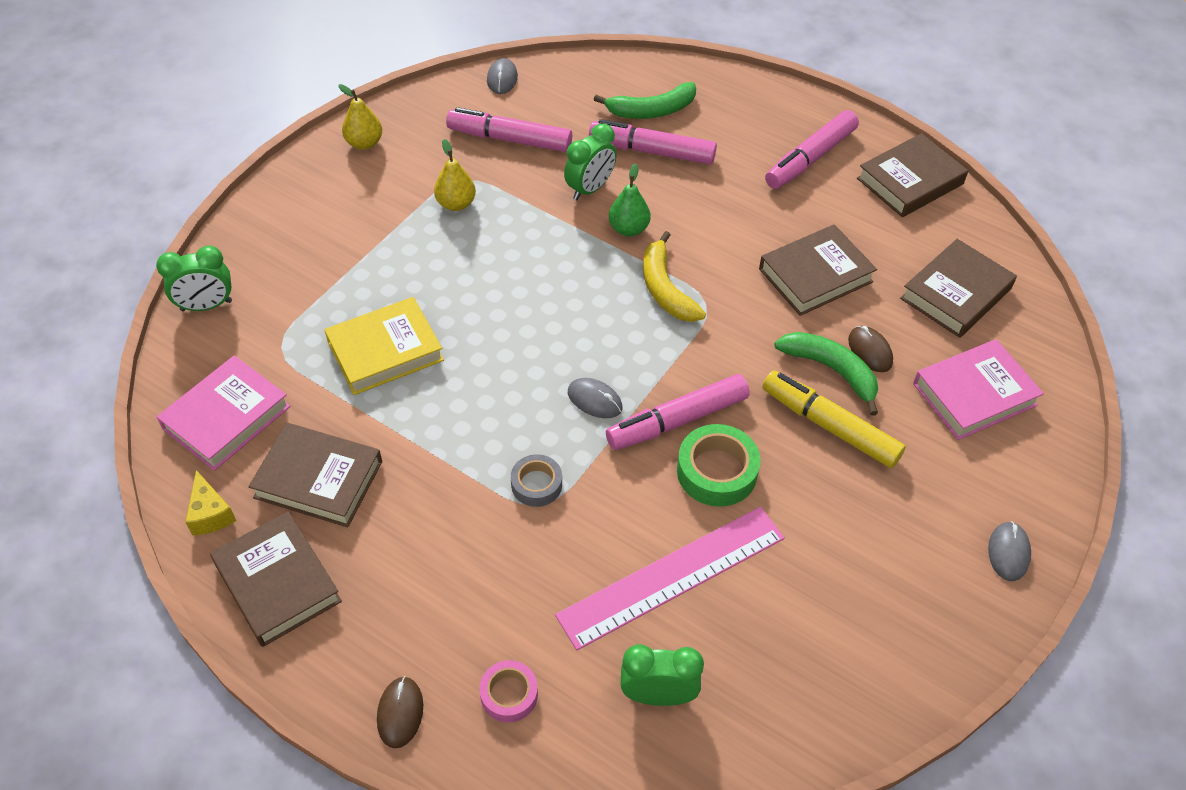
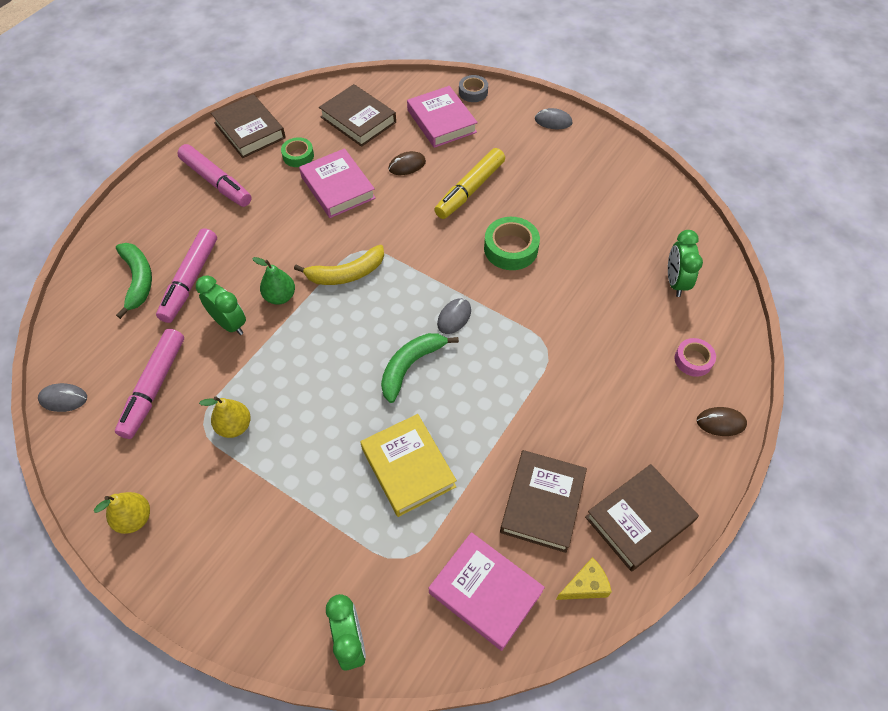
camera: 90 degrees left, 5 degrees up
grey tape [511,454,562,507] -> grey tape moved to [459,75,488,102]
pink ruler [555,507,785,650] -> none
pink marker [606,374,750,450] -> none
brown book [759,224,877,316] -> pink book [299,148,376,218]
green banana [774,332,878,416] -> green banana moved to [381,333,459,403]
none -> green tape [281,137,314,167]

